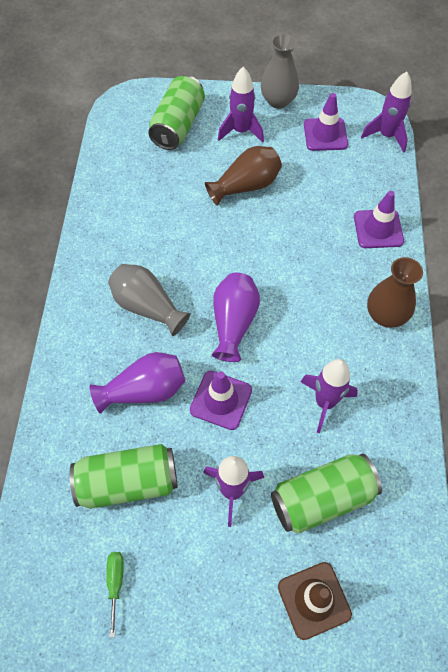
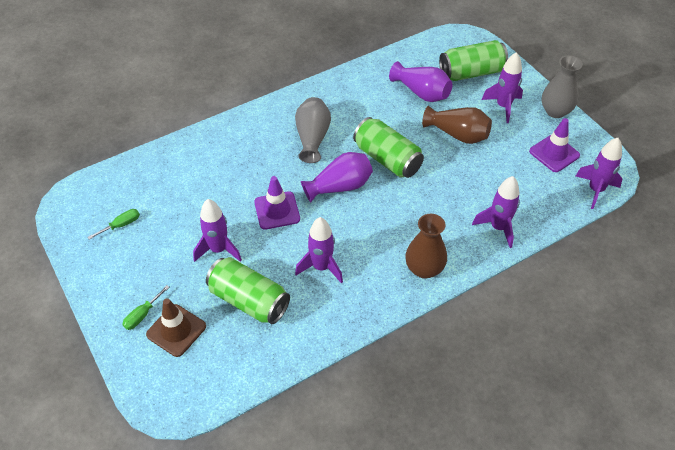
camera: 55 degrees right, 10 degrees down
green can [70,444,178,509] -> green can moved to [353,117,424,178]
purple vase [90,352,185,414] -> purple vase moved to [389,61,452,102]
purple traffic cone [354,191,404,248] -> purple rocket [472,176,520,248]
none -> green screwdriver [122,285,169,330]

